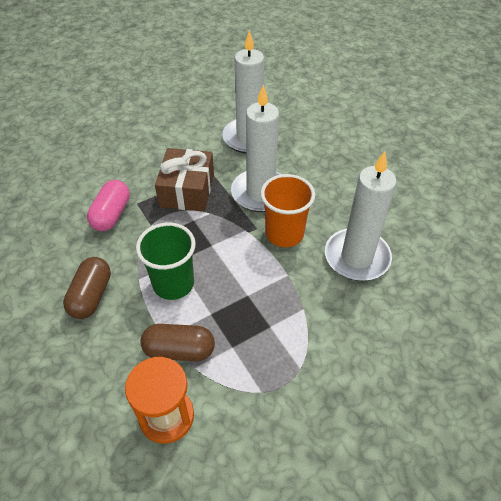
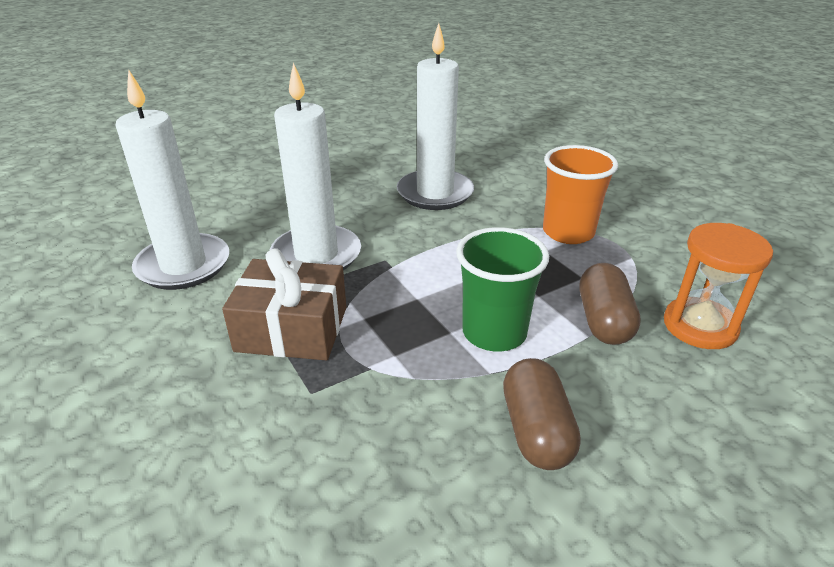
camera: 90 degrees left, 15 degrees down
brown capsule [63,257,111,319] -> brown capsule turned 75 degrees clockwise [503,358,581,470]
pink capsule [87,180,130,231] -> none
orange cup [260,174,315,247] -> orange cup moved to [543,145,618,244]

